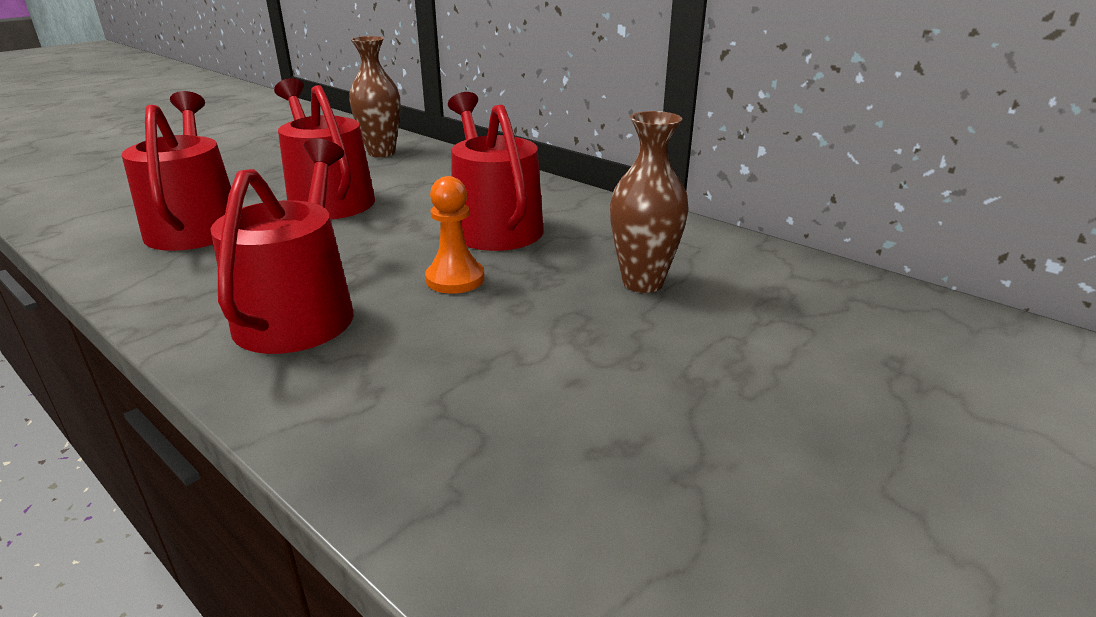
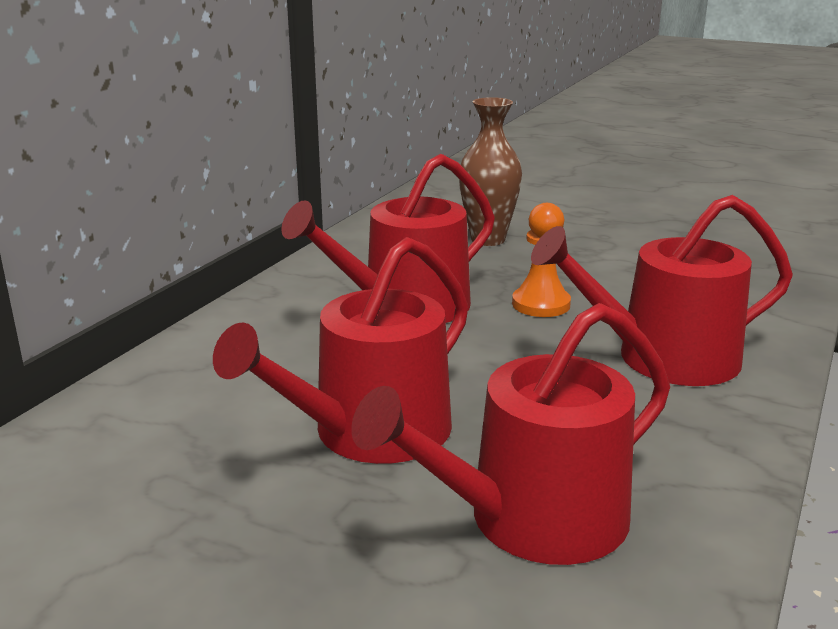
camera: 105 degrees left, 5 degrees down
brown vase [349,36,401,157] -> none

